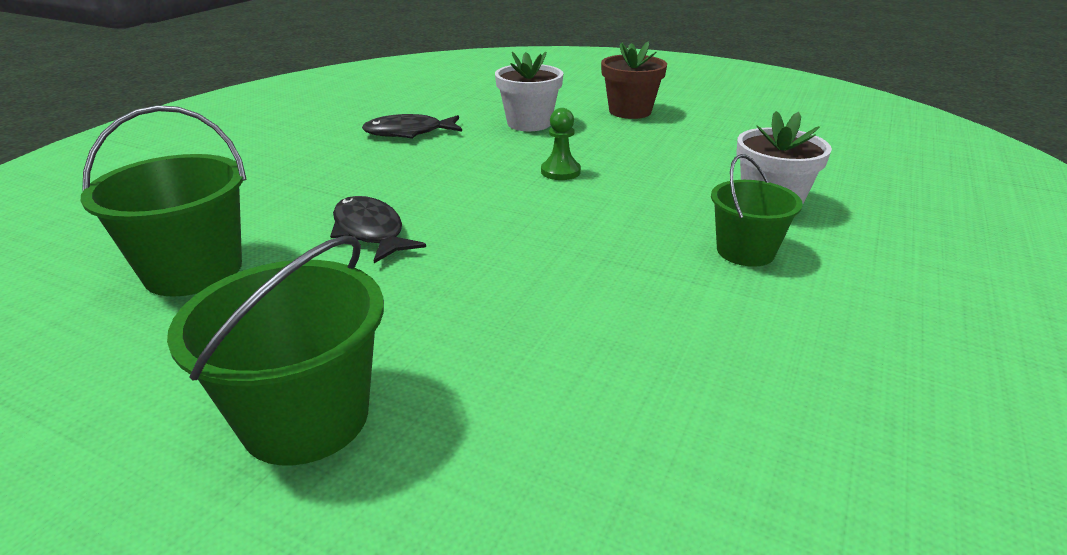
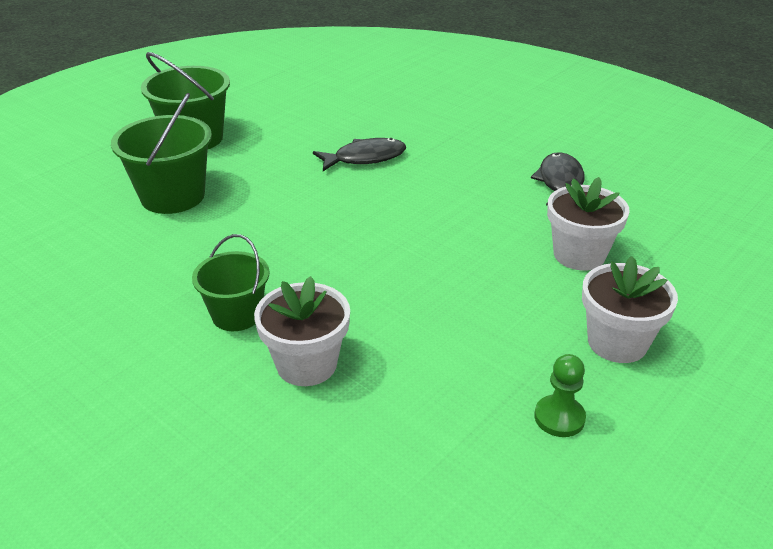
camera: 105 degrees right, 5 degrees up
green bucket [81,105,247,297] -> green bucket moved to [111,93,212,214]
green pawn [541,108,581,180] -> green pawn moved to [534,354,586,437]
brown flower pot [601,41,667,119] -> white flower pot [582,256,678,363]

